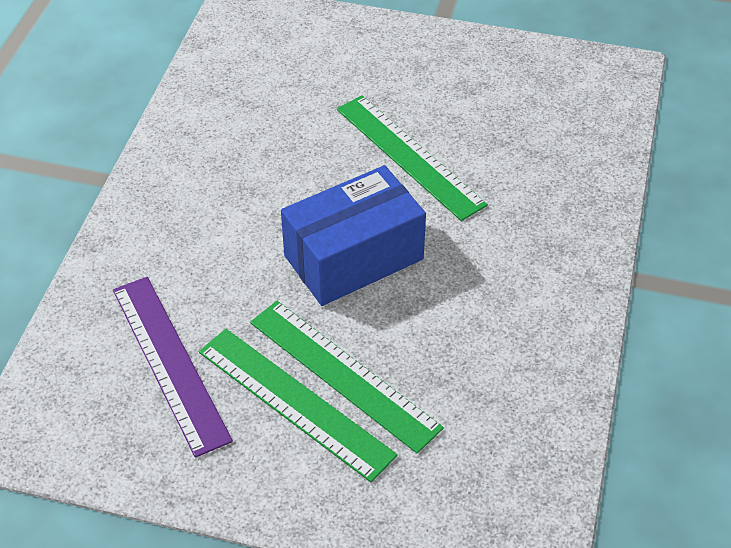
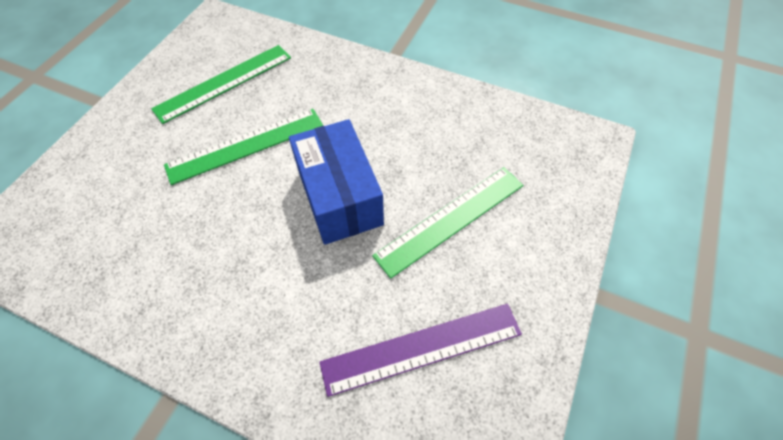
camera: 80 degrees left, 10 degrees up
green ruler [199,329,398,482] -> green ruler moved to [151,45,291,124]

